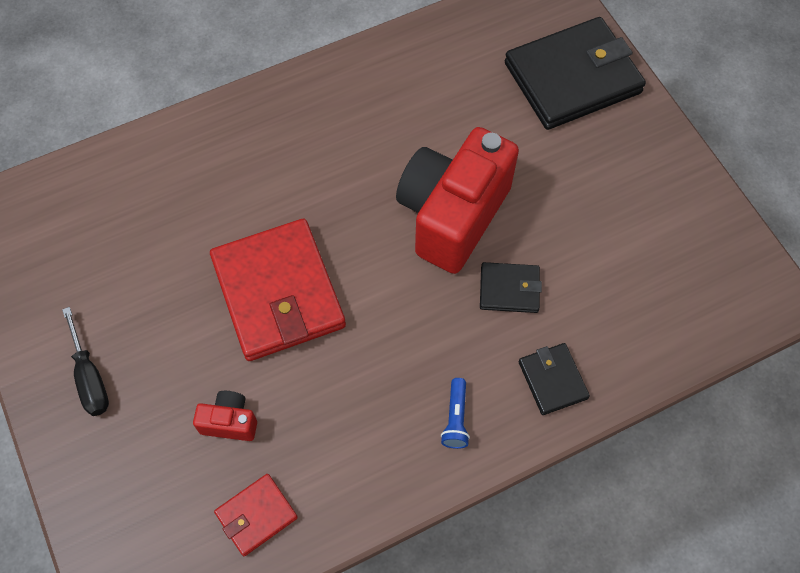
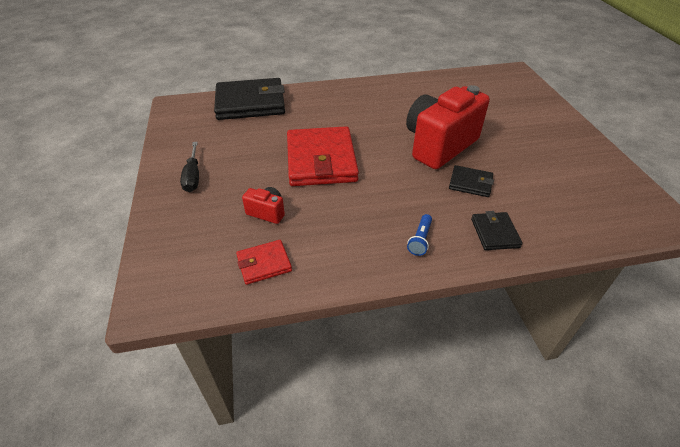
camera: 15 degrees right, 20 degrees down
black wallet [505,17,646,130] -> black wallet moved to [214,78,285,120]

